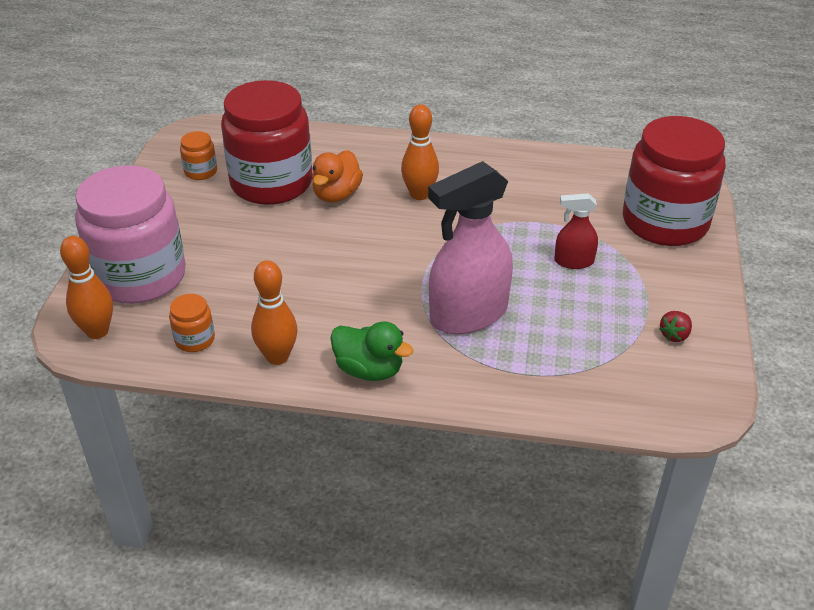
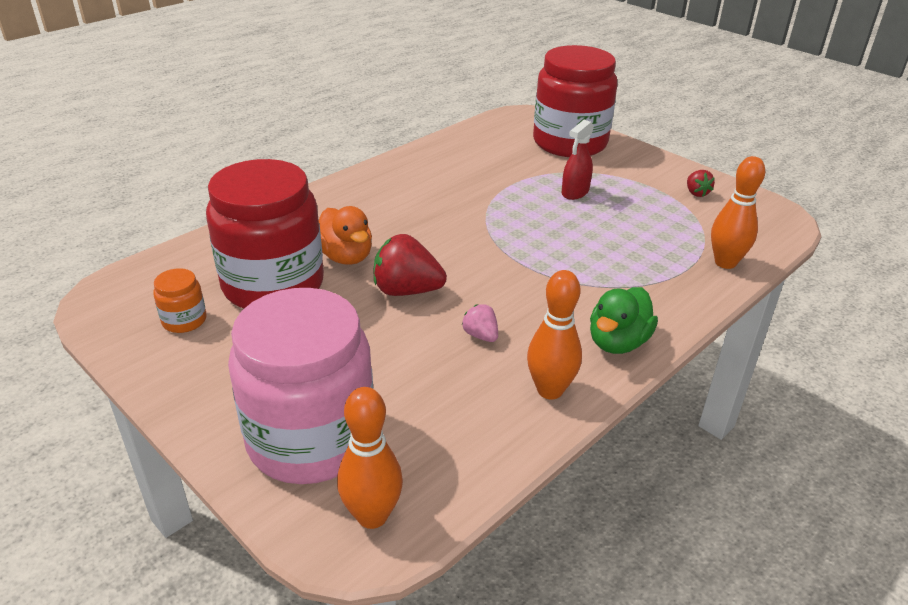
camera: 55 degrees left, 5 degrees down
orange jar [169,294,215,352] -> none
green duck [330,321,413,381] -> green duck turned 150 degrees clockwise [590,287,658,354]
orange bowling pin [401,104,439,200] -> orange bowling pin moved to [711,156,765,269]
pink spray bottle [428,161,513,334] -> none
none -> red strawberry [373,234,447,296]
none -> pink strawberry [462,304,498,342]

